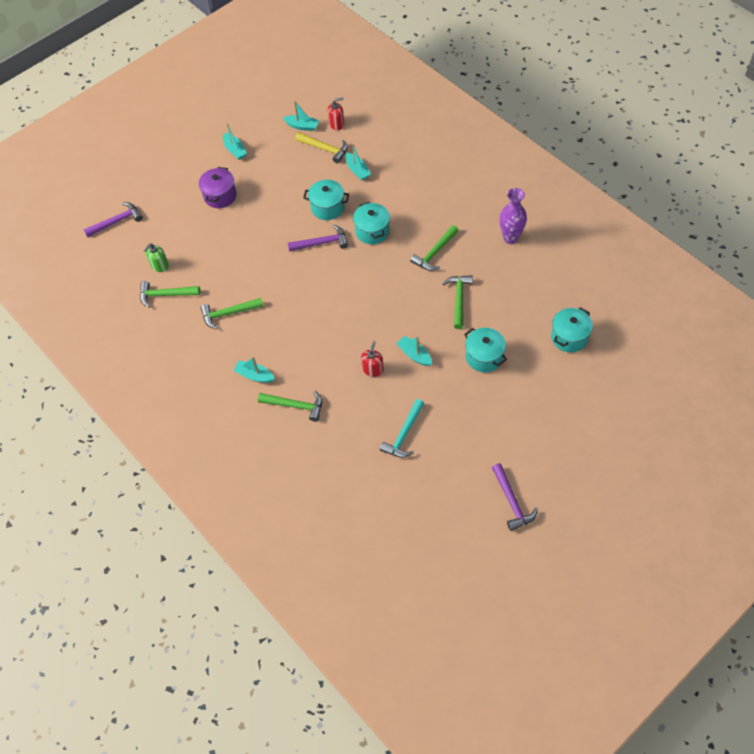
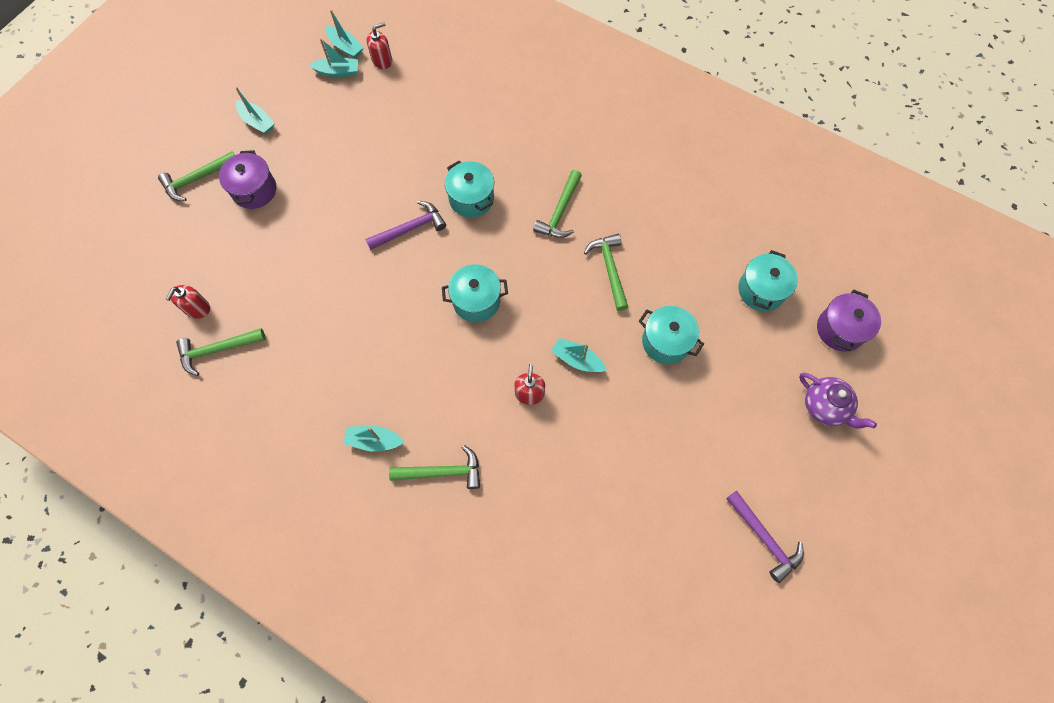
camera: 20 degrees left, 10 degrees up
purple hammer [83,202,143,237] -> none
green soap dispenser [144,244,169,272] -> red soap dispenser [166,285,210,319]
green hammer [200,298,263,329] -> green hammer moved to [158,151,235,201]
yellow hammer [295,132,348,163] -> none
turquoise pot [303,180,349,220] -> turquoise pot moved to [442,264,508,322]
turquoise boat [345,143,371,180] -> turquoise boat moved to [326,10,363,59]
turquoise hammer [380,399,425,458] -> none
purple vase [499,188,527,244] -> none
none -> purple teapot [799,373,877,429]
none -> purple pot [817,289,881,352]

